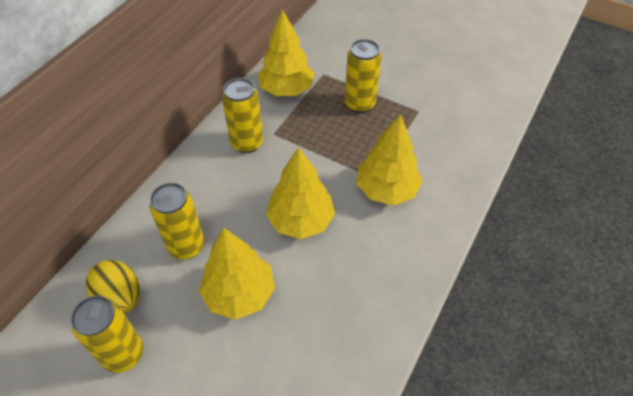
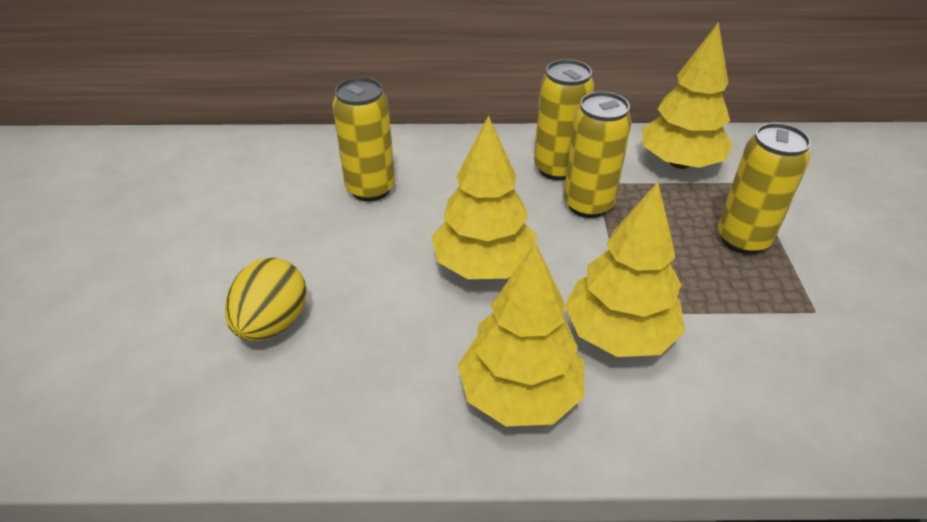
camera: 60 degrees right, 10 degrees down
yellow can [71,296,143,373] -> yellow can moved to [564,92,632,218]
yellow egg [86,260,140,313] -> yellow egg moved to [225,257,306,341]
yellow tree [199,228,275,320] -> yellow tree moved to [458,242,584,426]

